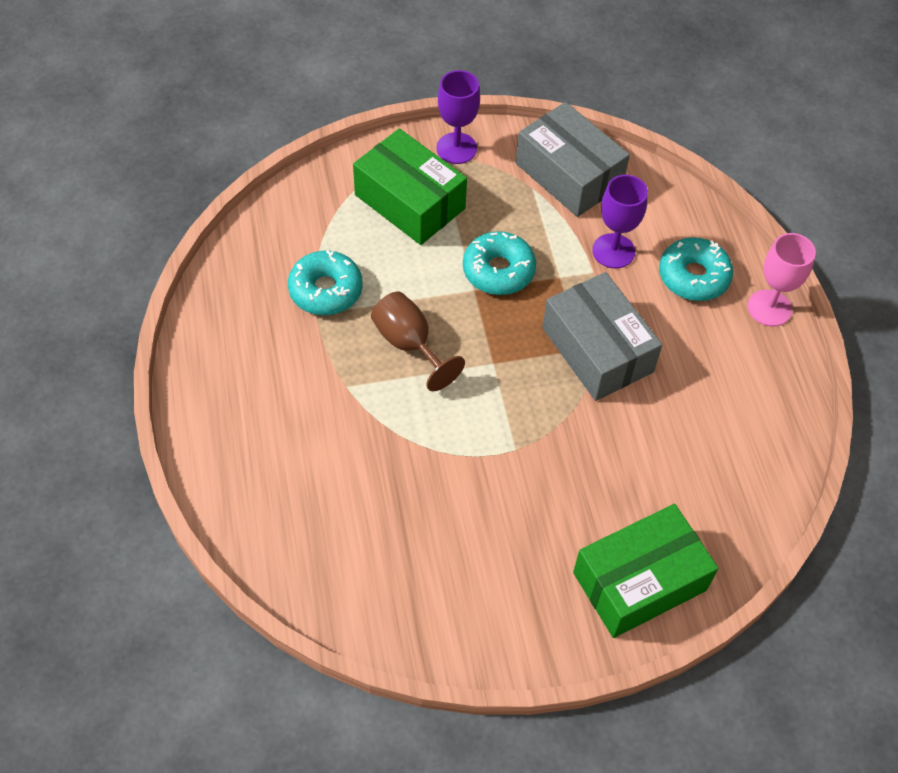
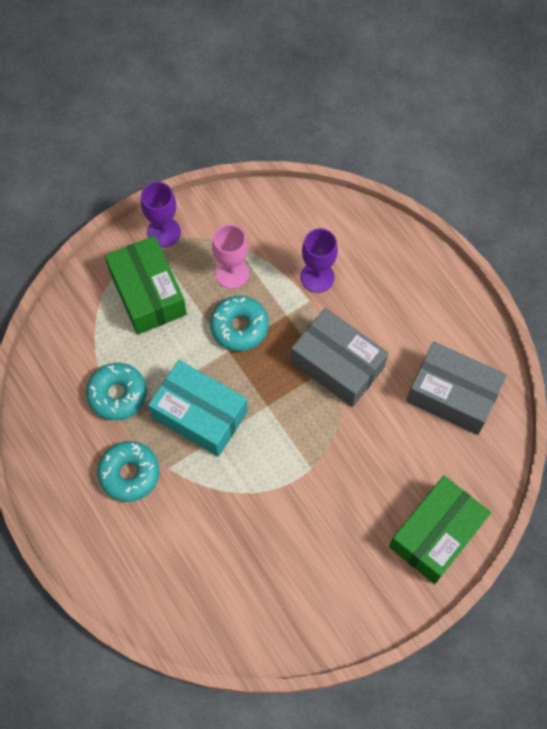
camera: 20 degrees left, 10 degrees up
green box [353,128,467,245] -> green box turned 45 degrees clockwise [105,236,187,335]
brown goblet [371,291,465,391] -> turquoise box [148,360,248,457]
grey box [516,102,630,217] -> grey box moved to [406,342,507,435]
turquoise donut [659,237,733,301] -> turquoise donut moved to [97,441,160,502]
pink goblet [748,233,816,327] -> pink goblet moved to [212,224,249,289]

